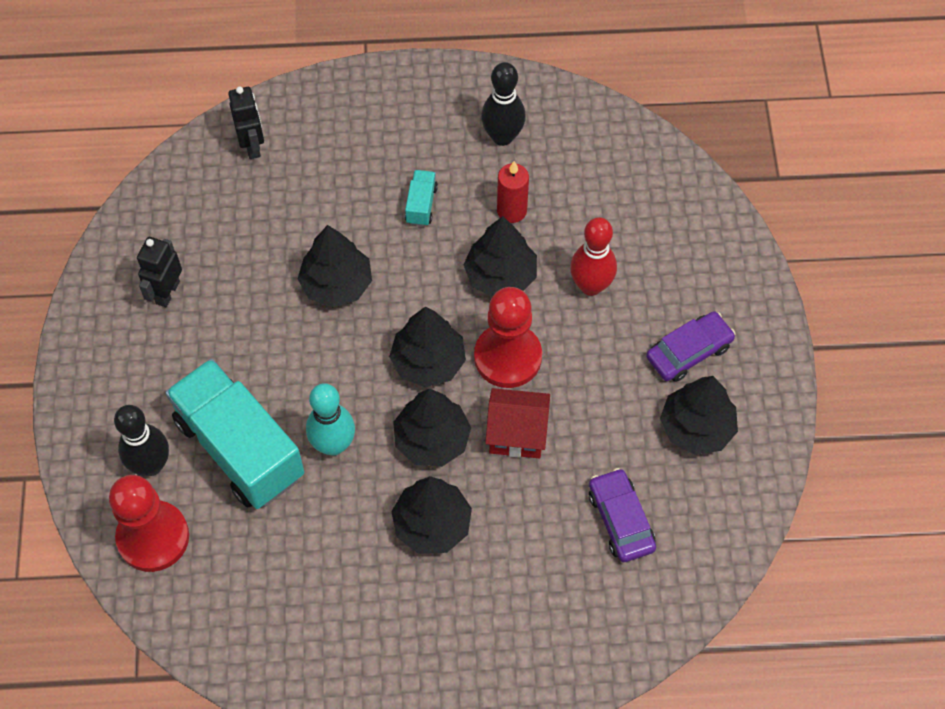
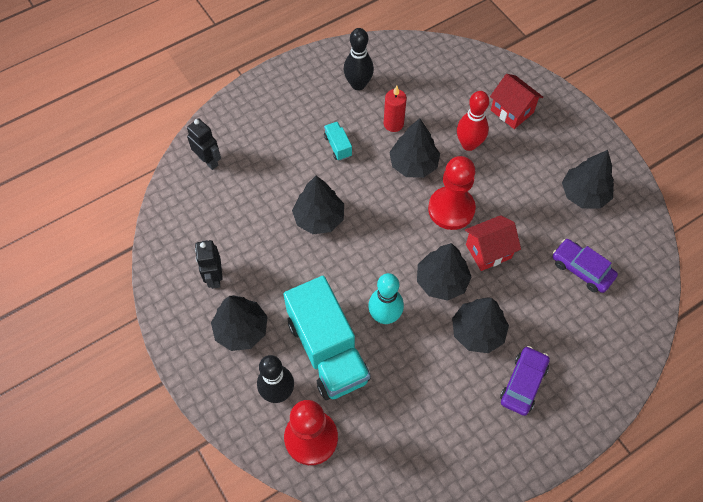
camera: 30 degrees left, 0 degrees up
turquoise truck [165,359,304,509] -> turquoise truck turned 135 degrees counterclockwise [283,276,371,400]
black tree [389,306,466,387] -> black tree moved to [211,295,268,351]
purple car [646,311,736,382] -> purple car moved to [500,346,550,416]
none -> red house [490,74,543,129]

